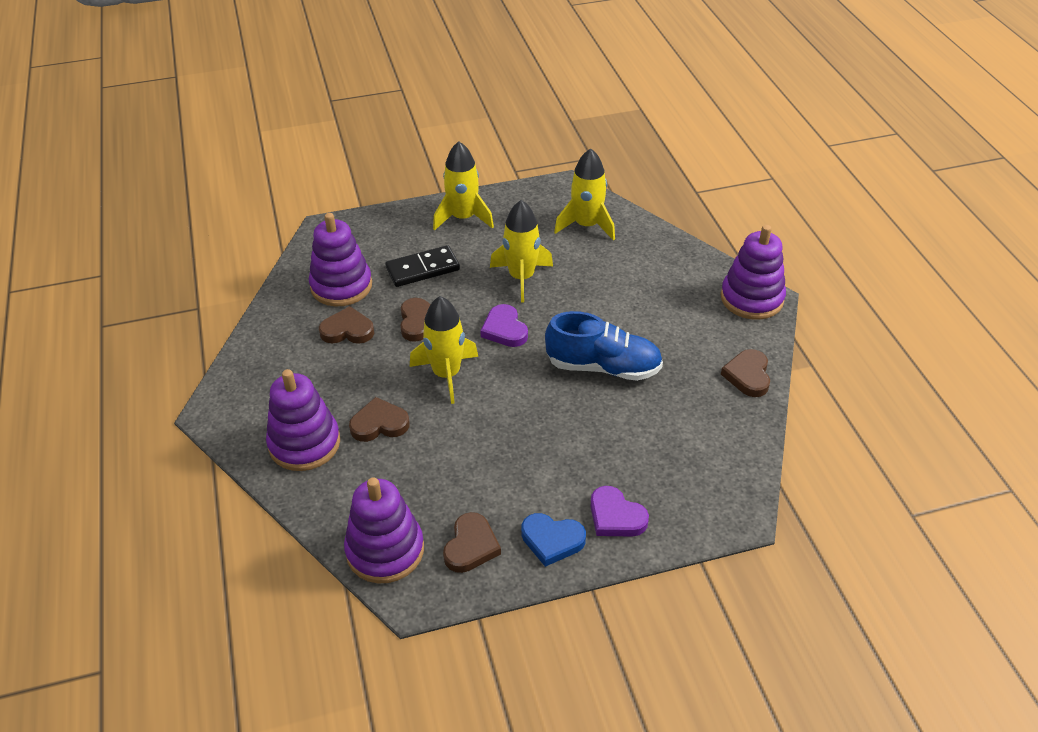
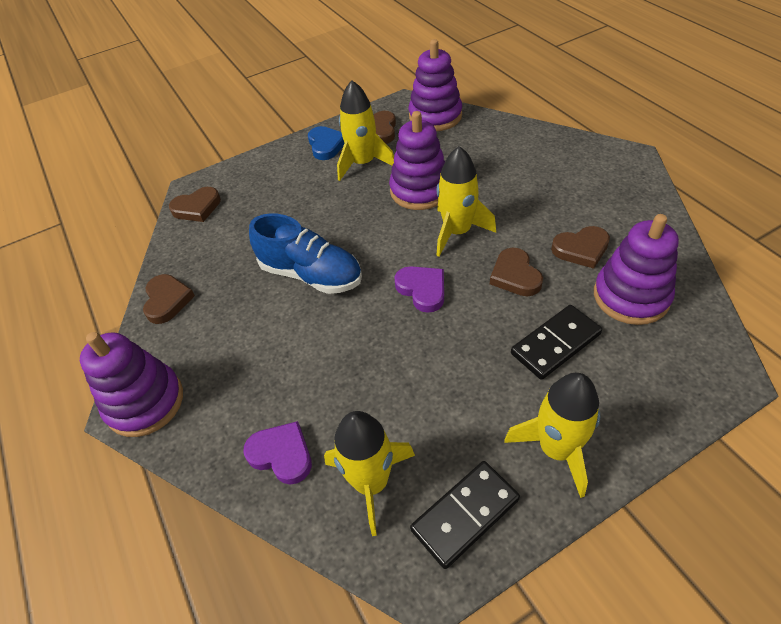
camera: 170 degrees right, 5 degrees up
purple stacking toy [266,369,340,471] -> purple stacking toy moved to [389,111,445,210]
brown heart [349,397,410,442] -> brown heart moved to [169,187,221,222]
yellow rocket [490,200,553,303] -> yellow rocket moved to [337,80,394,181]
blue heart [521,513,586,567] -> blue heart turned 75 degrees clockwise [308,126,344,160]
blue shoe [545,311,663,381] -> blue shoe turned 150 degrees counterclockwise [249,214,362,294]
purple heart [590,486,649,537] -> purple heart moved to [243,421,312,484]
none -> black domino [410,461,520,569]

